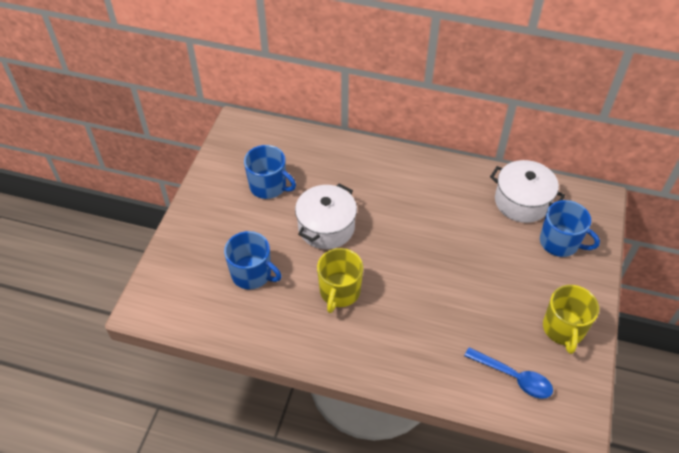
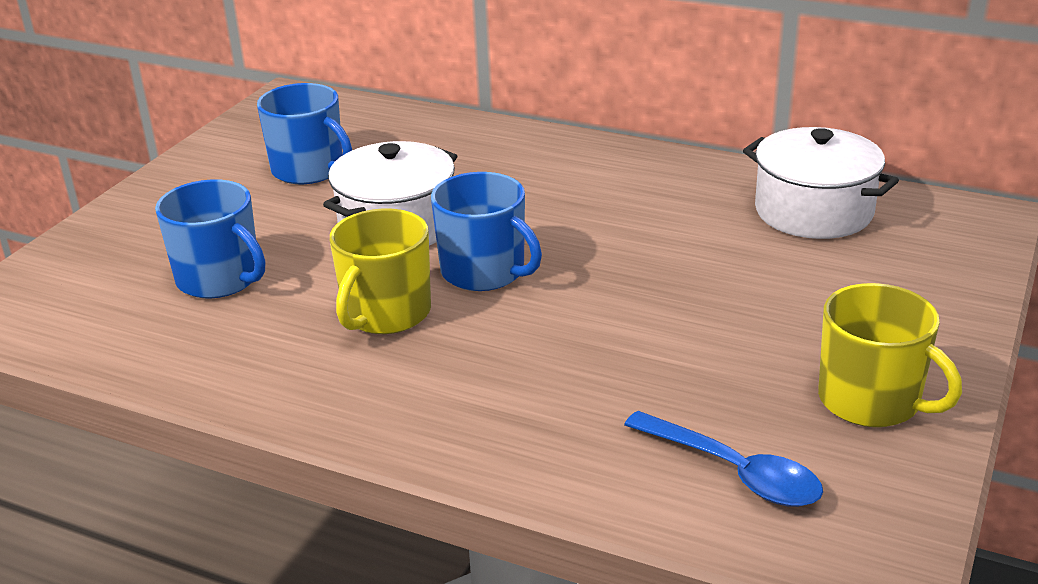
camera: 10 degrees right, 20 degrees down
blue mug [540,200,600,257] -> blue mug moved to [431,172,542,291]
yellow mug [543,285,599,354] -> yellow mug turned 60 degrees counterclockwise [818,283,962,427]

